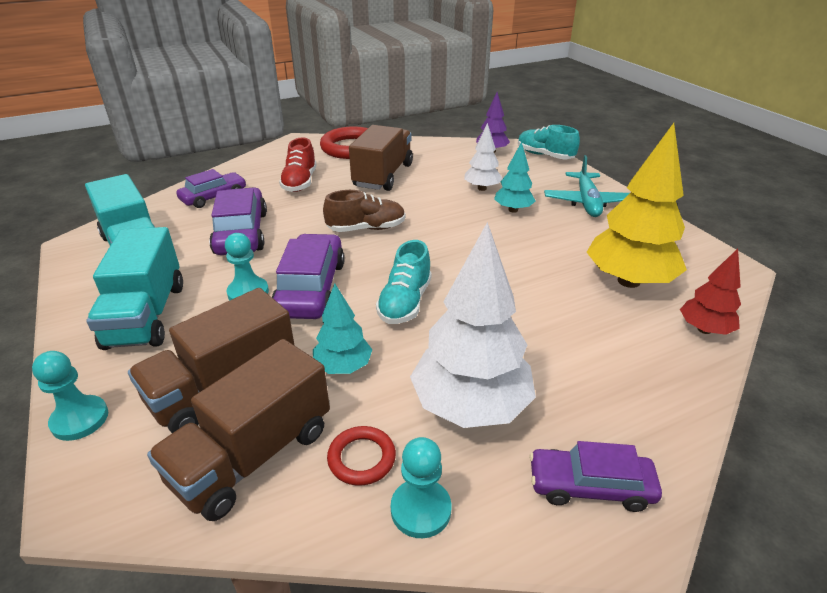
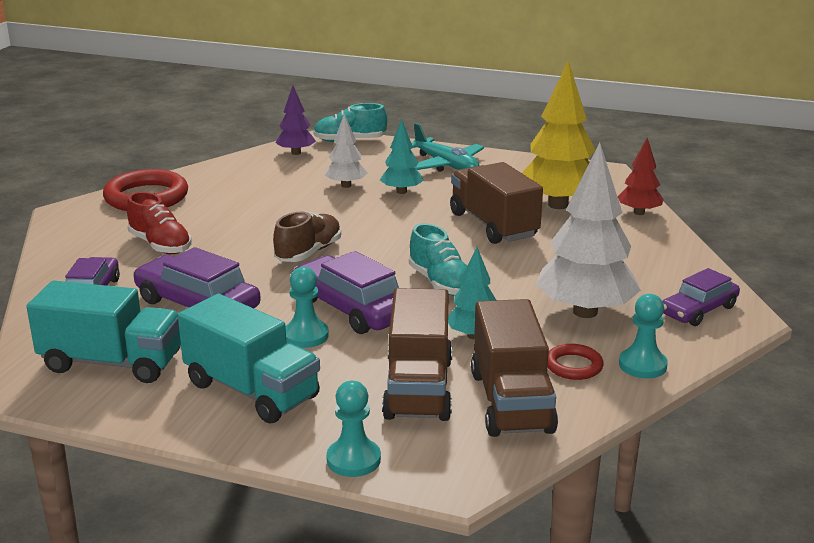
camera: 45 degrees left, 10 degrees down
brown truck [349,125,413,191] -> brown truck moved to [450,162,543,244]

